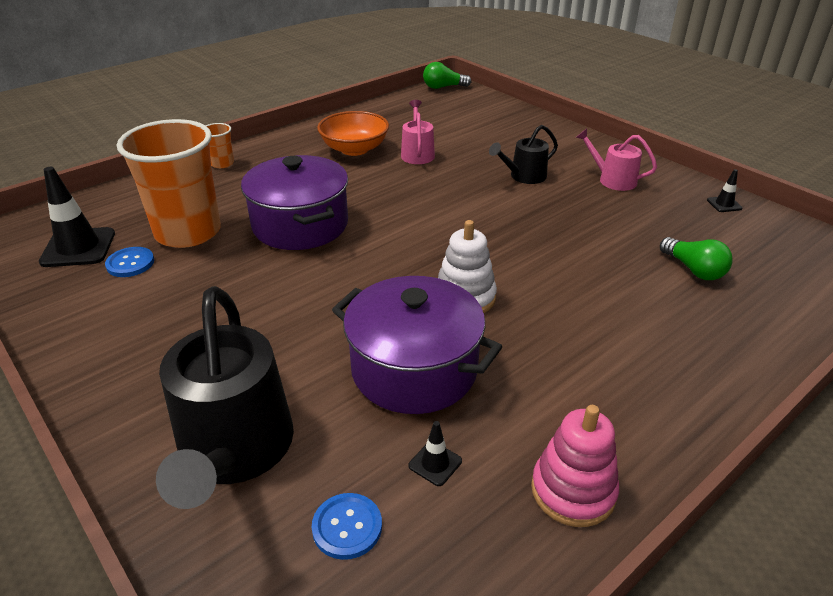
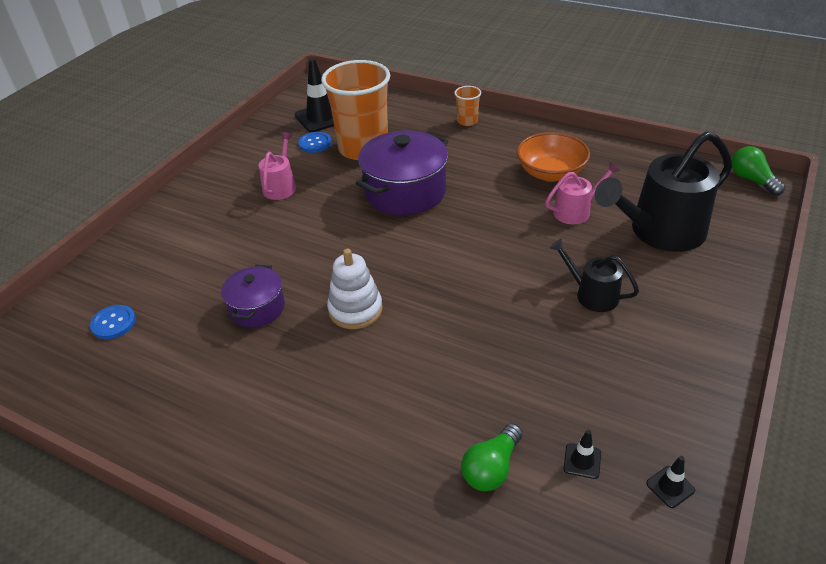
camera: 70 degrees right, 5 degrees up
black watering can [156,286,294,509] -> black watering can moved to [595,131,732,252]
purple pot [332,276,502,414] -> purple pot [221,265,285,327], size x0.57
black traffic cone [408,421,462,486] -> black traffic cone moved to [563,430,601,479]
pink stacking toy [531,405,619,527] -> none
pink watering can [576,129,657,191] -> pink watering can moved to [259,132,296,200]

